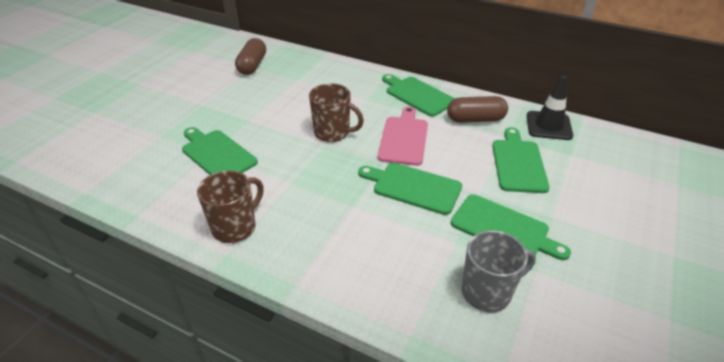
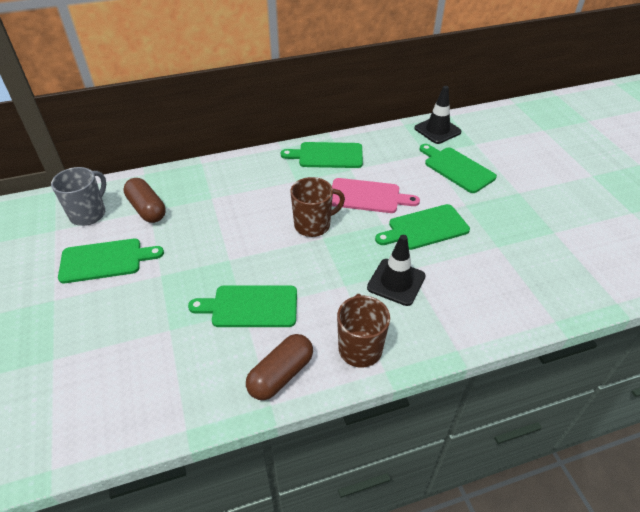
camera: 45 degrees left, 5 degrees up
pink cutting board [378,106,428,166] -> pink cutting board turned 135 degrees clockwise [332,178,420,213]
brown capsule [447,96,508,123] -> brown capsule moved to [246,334,313,400]
green cutting board [451,194,571,260] -> green cutting board moved to [58,239,164,283]
grey mug [462,230,536,312] -> grey mug moved to [51,167,106,226]
none -> black traffic cone [367,235,426,306]

